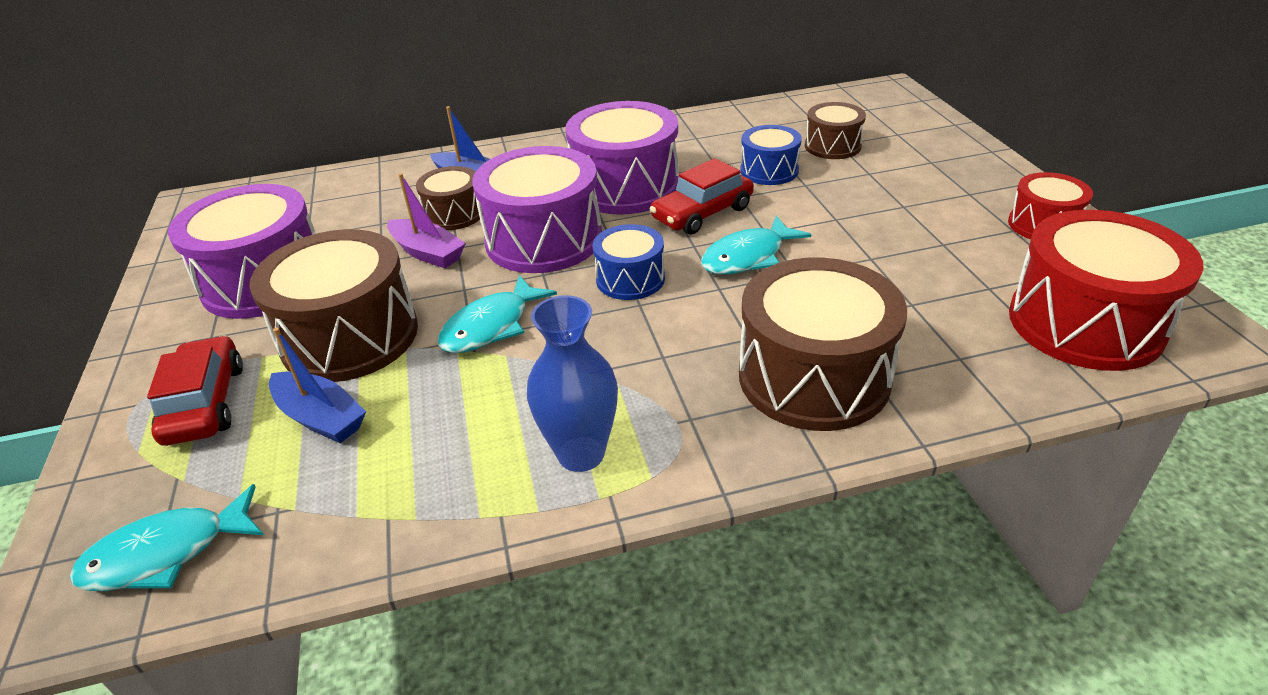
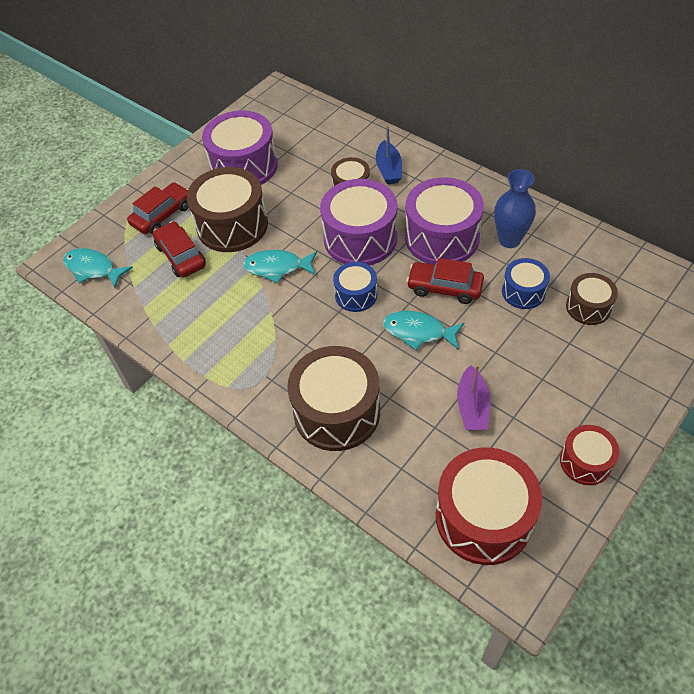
camera: 55 degrees right, 15 degrees up
blue boat [269,328,366,443] -> red car [153,221,206,278]
purple boat [387,173,466,268] -> purple boat moved to [457,364,491,430]
blue vase [527,295,618,472] -> blue vase moved to [494,169,536,248]

